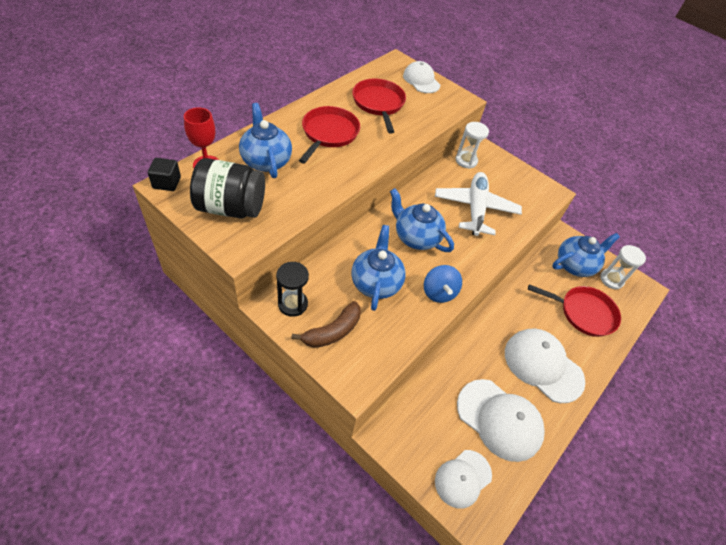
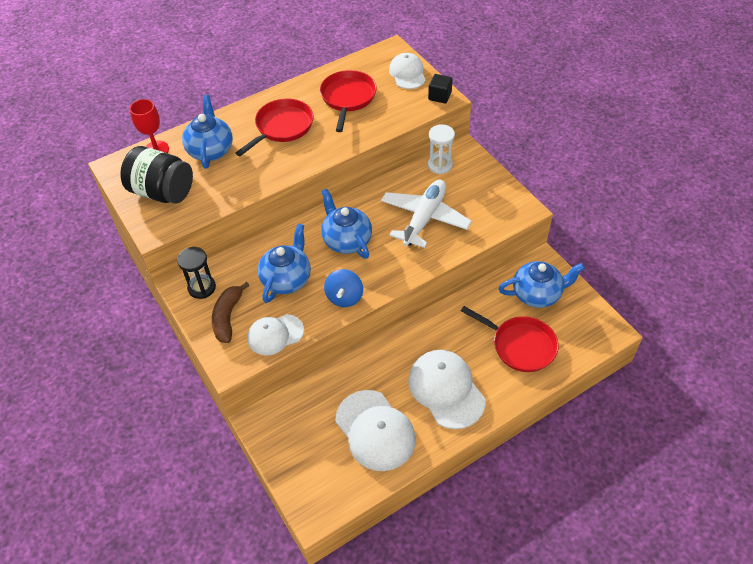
camera: 25 degrees right, 0 degrees up
black cube [148,158,181,191] -> black cube moved to [428,74,453,103]
brown banana [291,301,361,348] -> brown banana turned 120 degrees clockwise [212,282,249,343]
white cap [435,450,492,509] -> white cap moved to [247,314,304,355]
white hourglass [600,245,646,289] -> none

